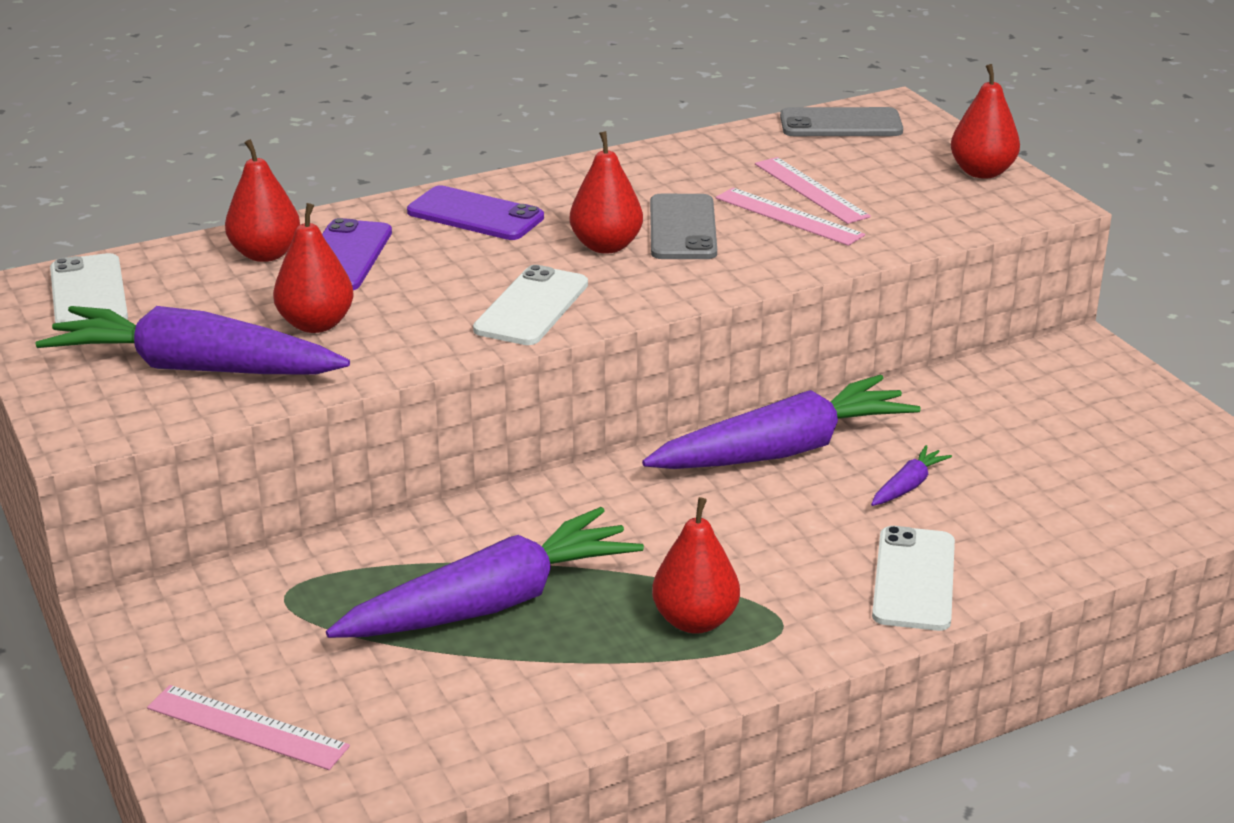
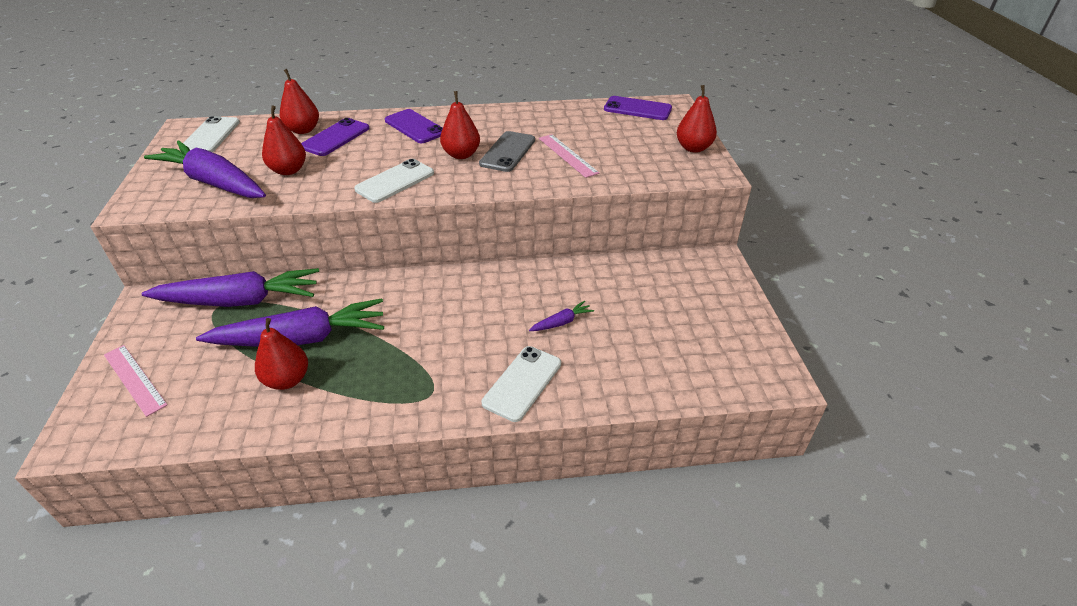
camera: 20 degrees right, 10 degrees up
purple carrot [642,375,921,469] -> purple carrot moved to [142,268,319,307]
red pear [652,497,740,634] -> red pear moved to [255,318,308,390]
pink ruler [755,157,871,224] -> none
grey phone [780,107,903,136] -> purple phone [604,96,672,120]

